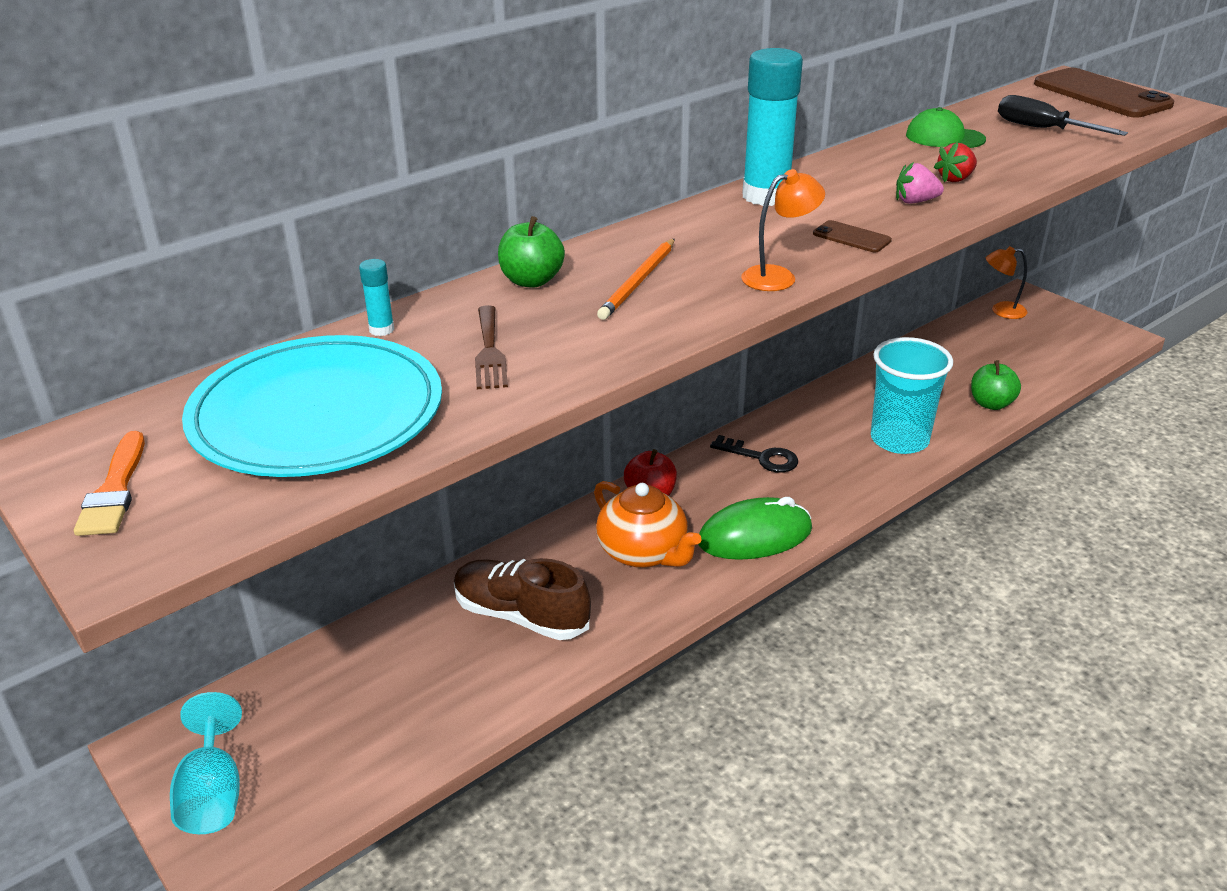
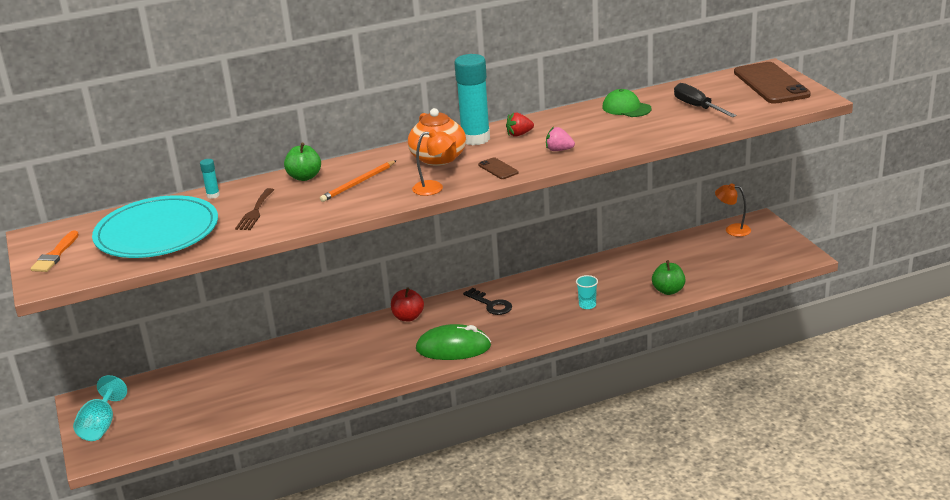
camera: 20 degrees right, 5 degrees down
brown shoe [454,558,591,640] -> none
orange teapot [594,481,701,568] -> orange teapot moved to [408,108,466,166]
turquoise cup [871,337,953,454] -> turquoise cup [576,275,598,309], size x0.44
red strawberry [934,142,977,182] -> red strawberry moved to [506,112,534,137]

